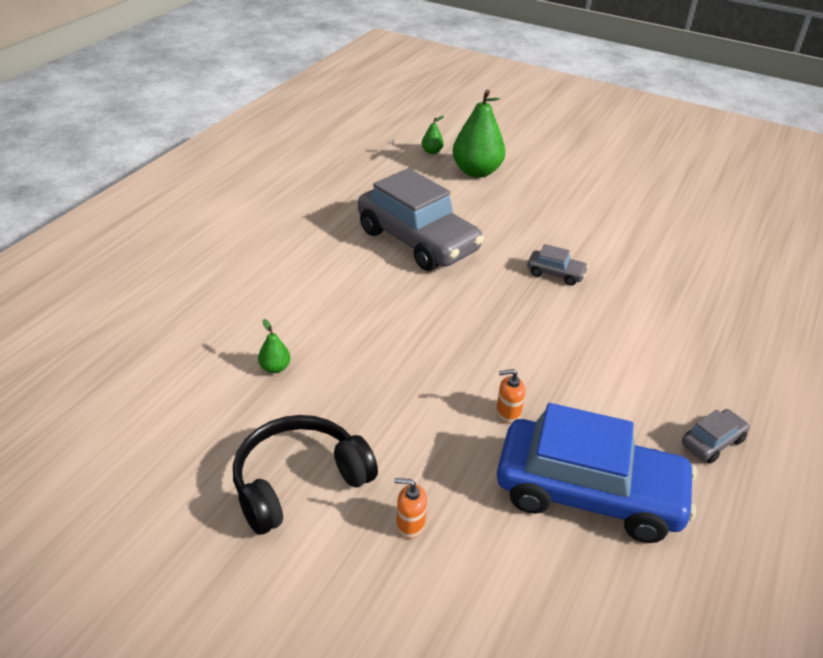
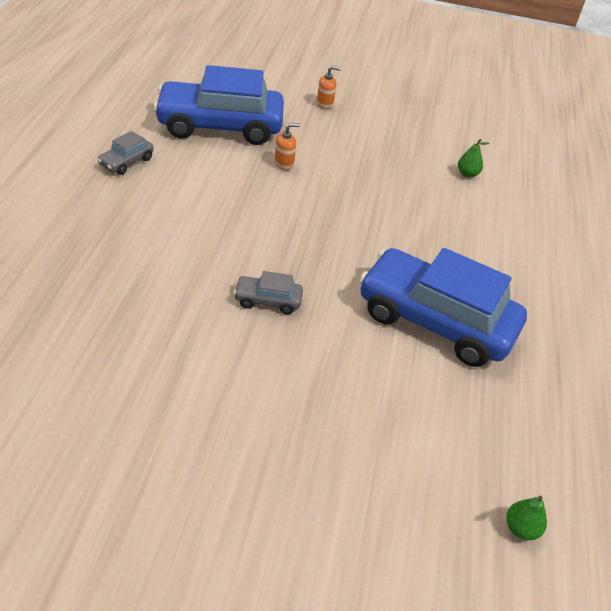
camera: 160 degrees right, 5 degrees up
black headphones [233,415,378,535] -> none
grey car [358,168,484,271] -> blue car [359,248,527,367]
green pear [452,90,505,178] -> none

